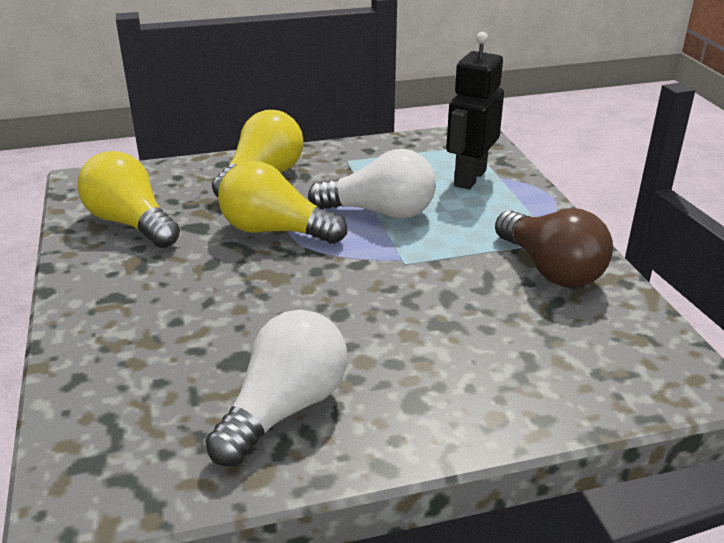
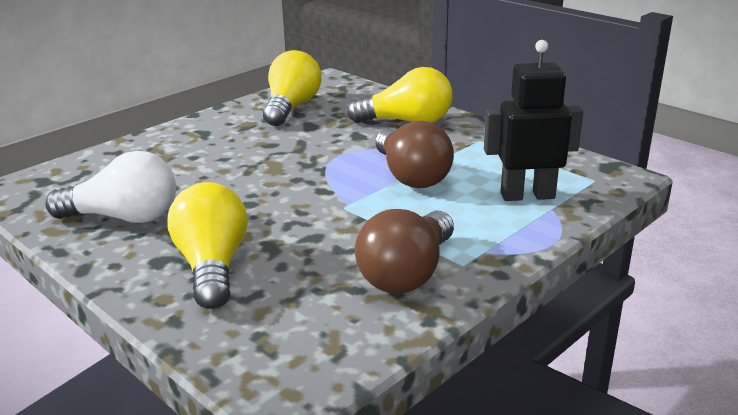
camera: 60 degrees right, 5 degrees down
yellow light bulb [218,161,347,244] -> yellow light bulb moved to [167,182,248,309]
white light bulb [308,149,436,219] -> brown light bulb [375,121,454,188]

